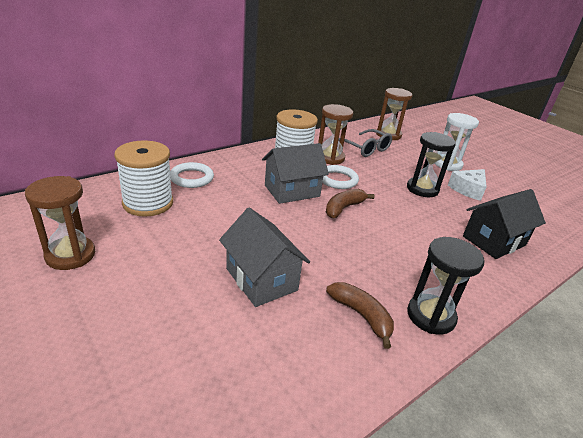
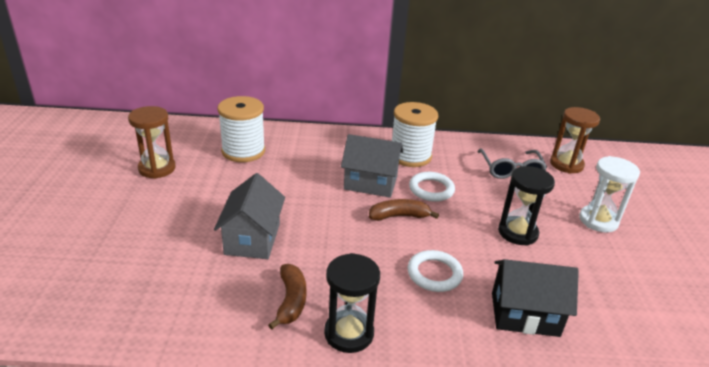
camera: 40 degrees right, 0 degrees up
white ring [170,162,214,188] -> white ring moved to [408,250,463,292]
brown hourglass [318,104,353,165] -> none
white cheese [448,169,487,201] -> none

